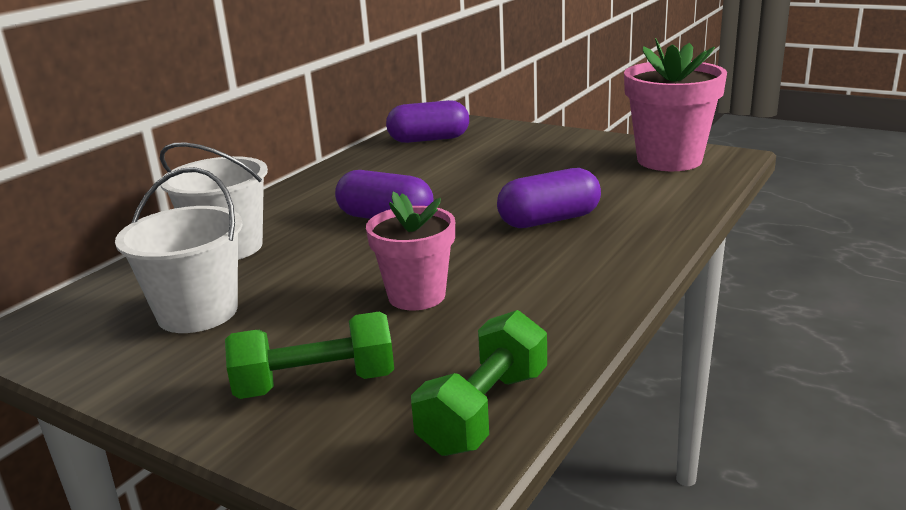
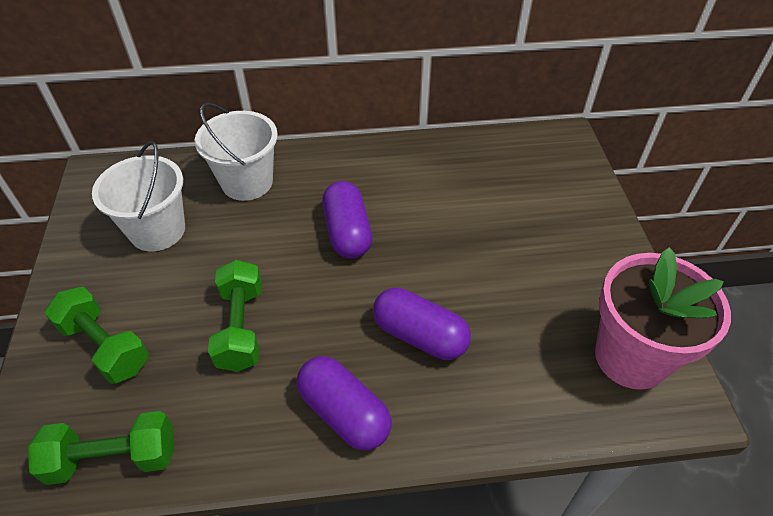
camera: 50 degrees right, 25 degrees up
pink flower pot [366,192,455,311] -> green dumbbell [208,260,262,372]
purple capsule [386,100,469,143] -> purple capsule moved to [297,356,391,451]

